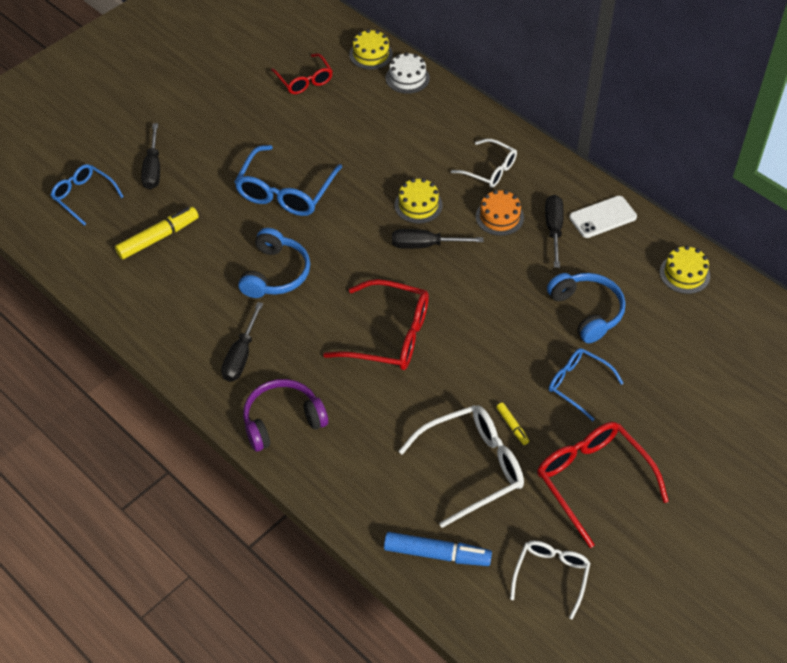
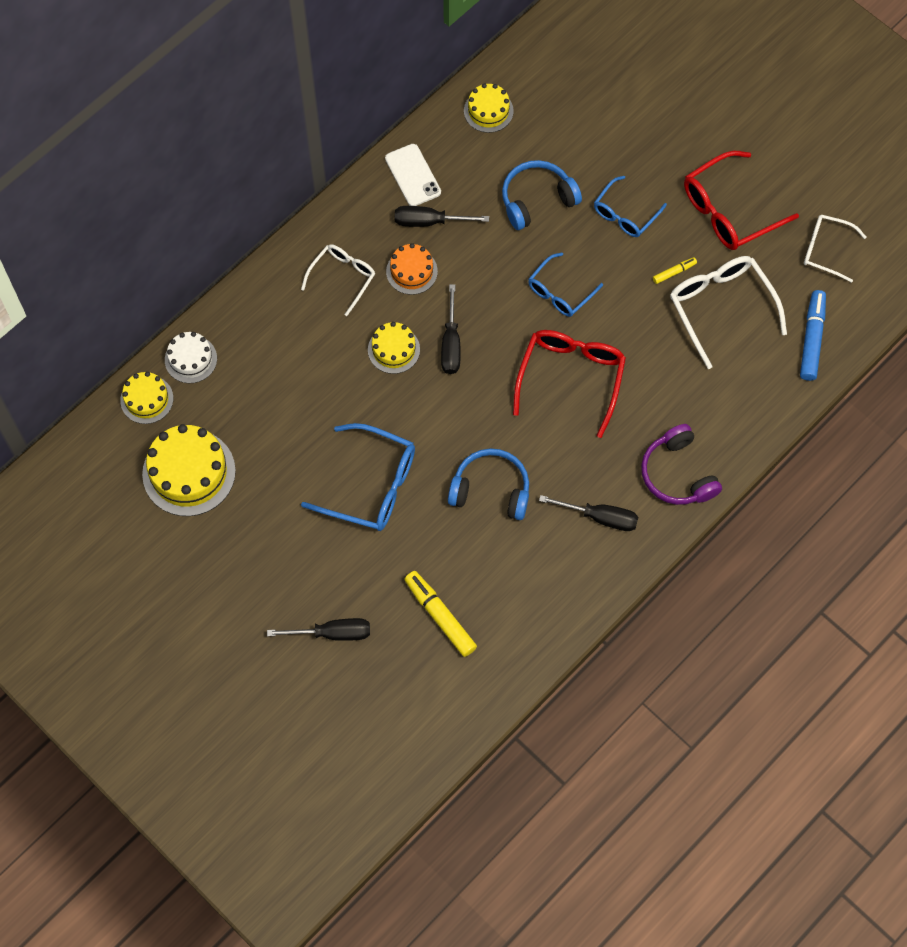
camera: 90 degrees left, 15 degrees up
blue glasses [50,164,124,226] -> blue glasses moved to [528,253,603,317]
red glasses [271,53,333,94] -> yellow cake [142,424,236,516]

